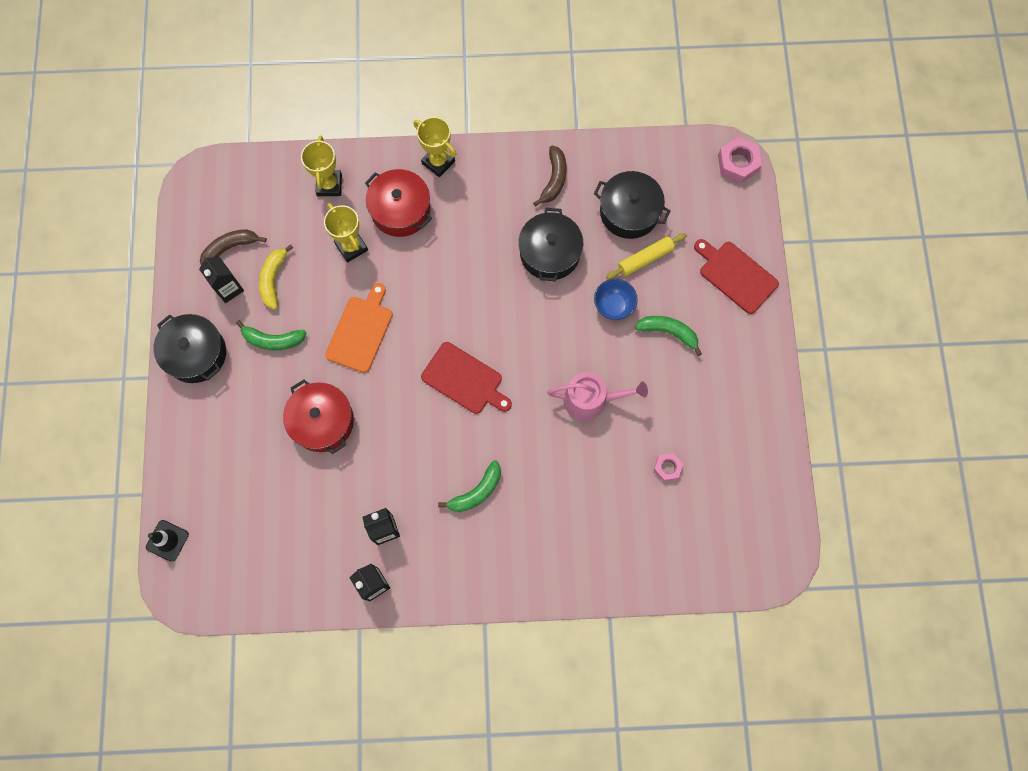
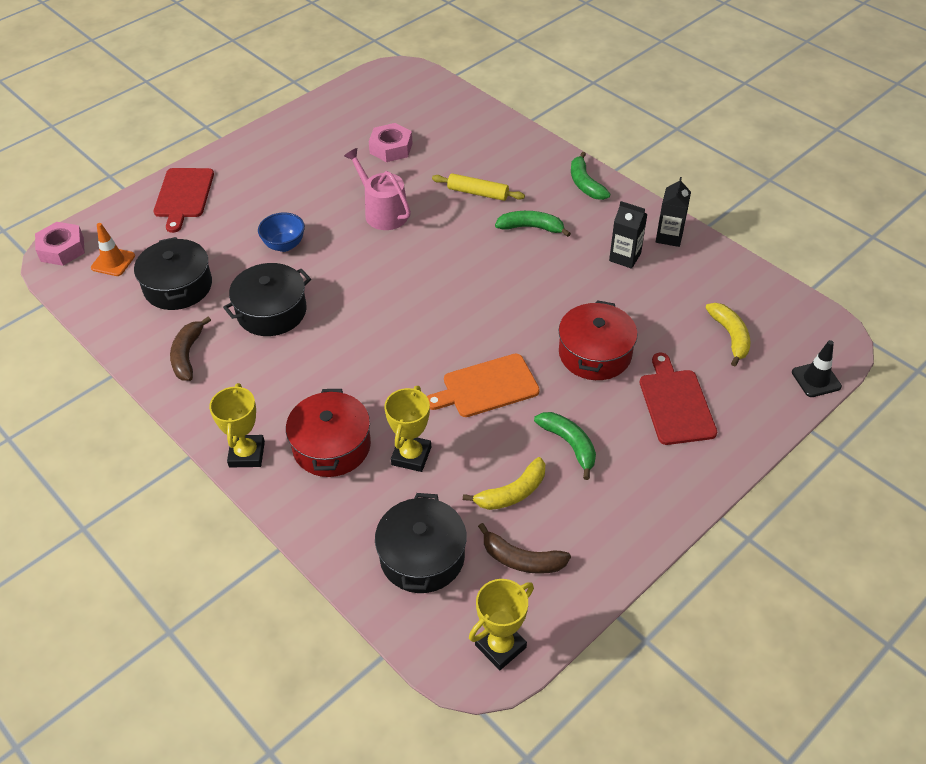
camera: 130 degrees left, 25 degrees down
black pot [153,314,226,383] -> black pot moved to [375,493,467,593]
black carton [199,256,244,303] -> none
yellow trophy [301,136,342,196] -> yellow trophy moved to [469,579,534,670]
red cutting board [421,342,512,414] -> red cutting board moved to [640,353,717,445]
brown banana [533,145,567,206] -> brown banana turned 60 degrees counterclockwise [170,317,211,381]
yellow rolling pin [606,233,687,280] -> yellow rolling pin moved to [432,173,525,201]
green banana [635,316,702,356] -> green banana moved to [571,152,610,200]
pink nut [653,453,683,481] -> pink nut [369,123,412,162], size x1.64
none -> orange traffic cone [91,223,135,276]
none -> yellow banana [705,303,750,367]

